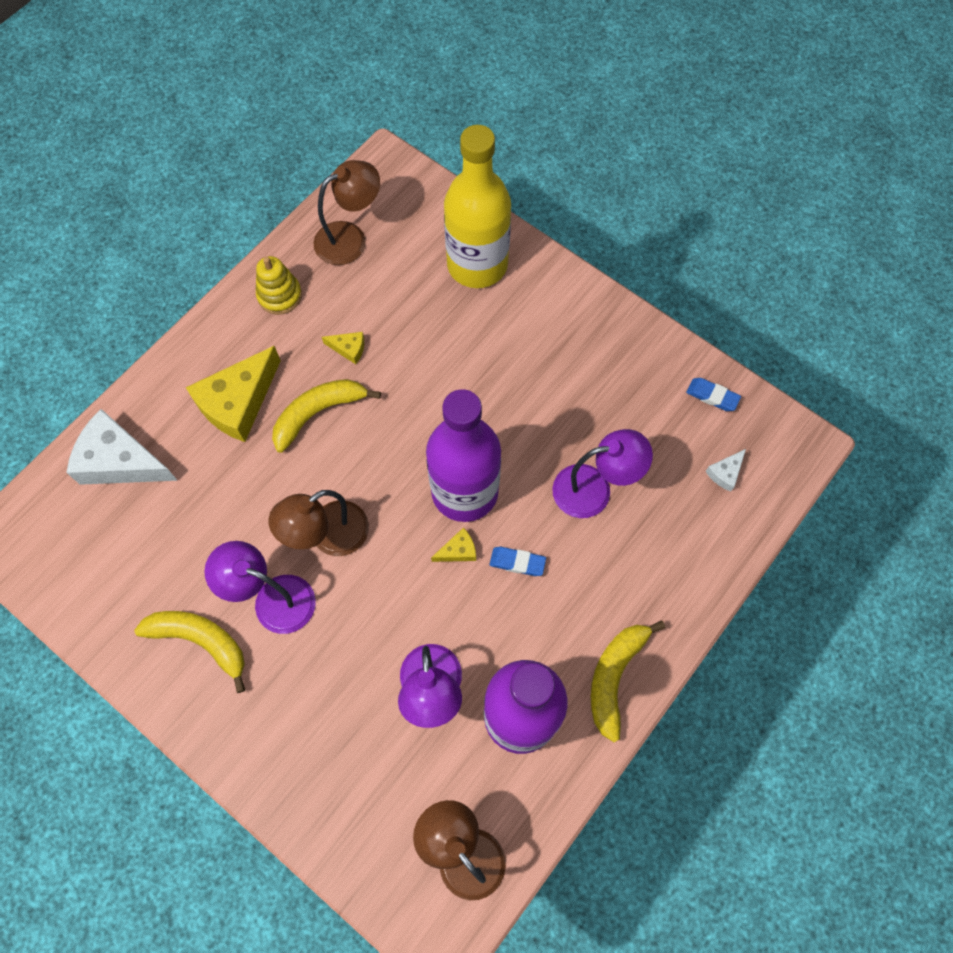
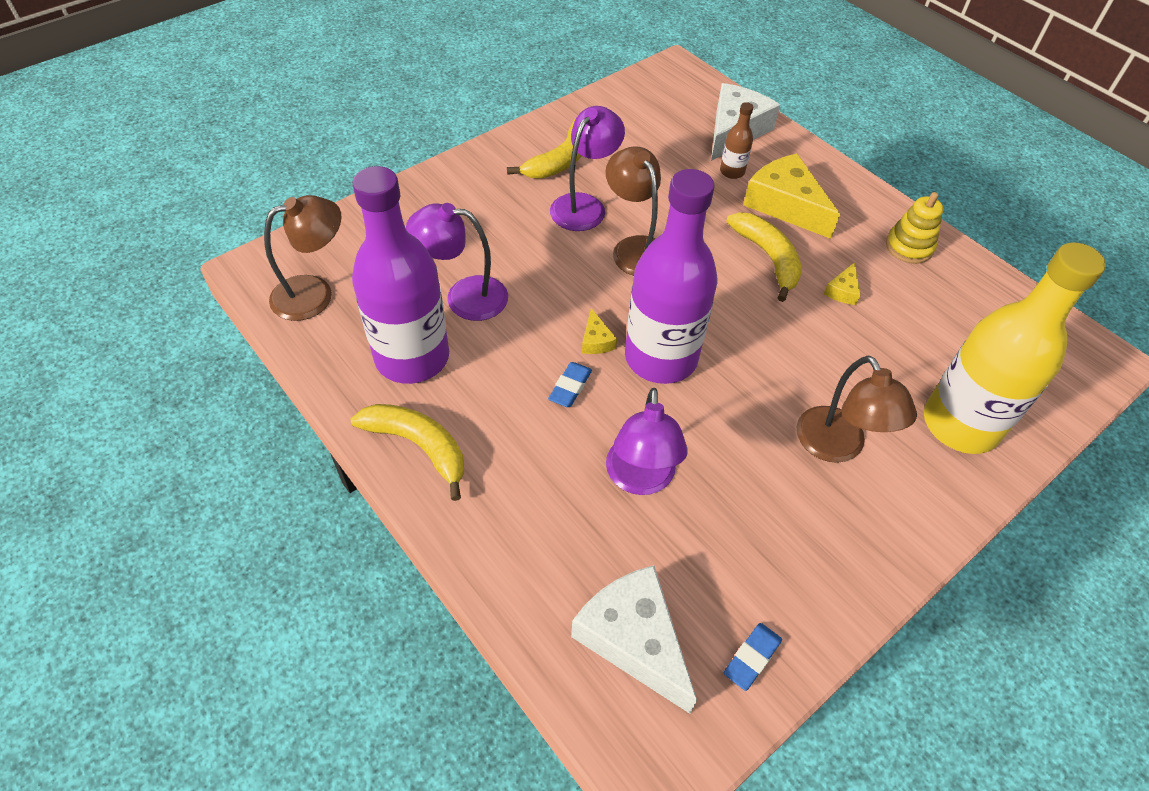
camera: 100 degrees right, 15 degrees down
brown lamp [313,160,380,265] -> brown lamp moved to [796,356,917,463]
white cheese [705,449,746,492] -> white cheese [571,565,697,714], size x2.26
none -> brown bottle [720,102,753,179]

